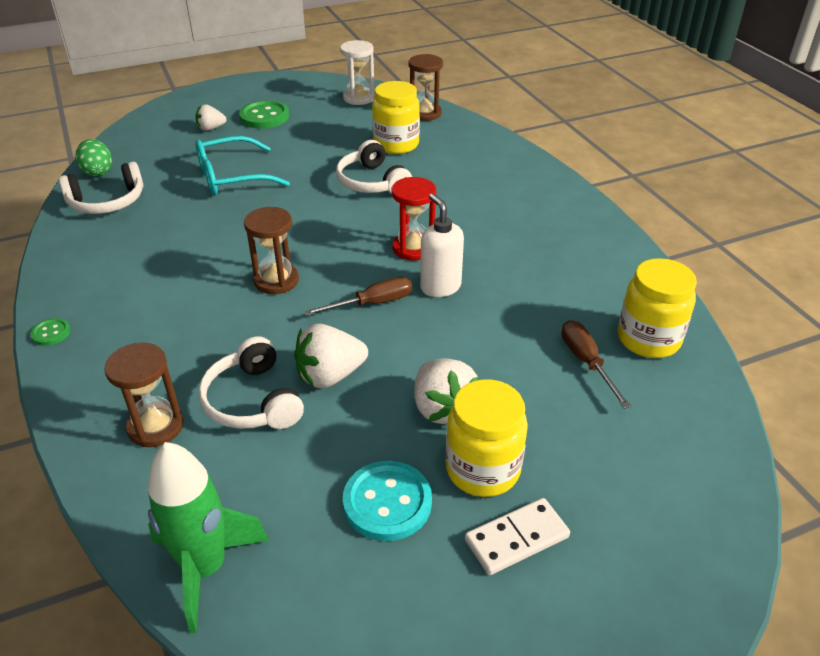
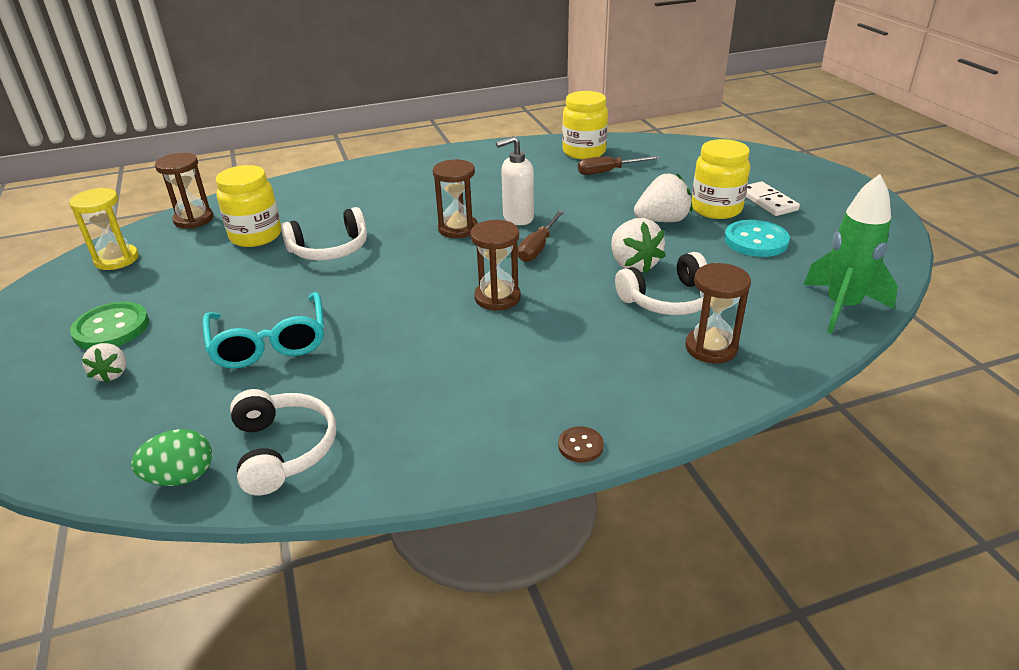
camera: 85 degrees left, 5 degrees down
green button [30,318,71,346] -> brown button [558,426,604,462]
brown screwdriver [304,277,412,316] -> brown screwdriver turned 135 degrees counterclockwise [518,210,564,262]
white hourglass [340,40,375,105] -> yellow hourglass [69,188,139,270]
red hourglass [392,177,436,261] -> brown hourglass [433,159,478,238]

